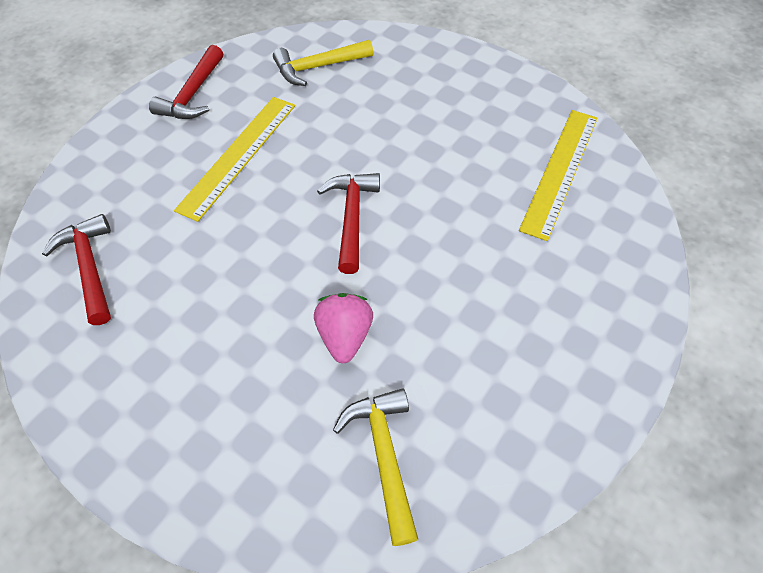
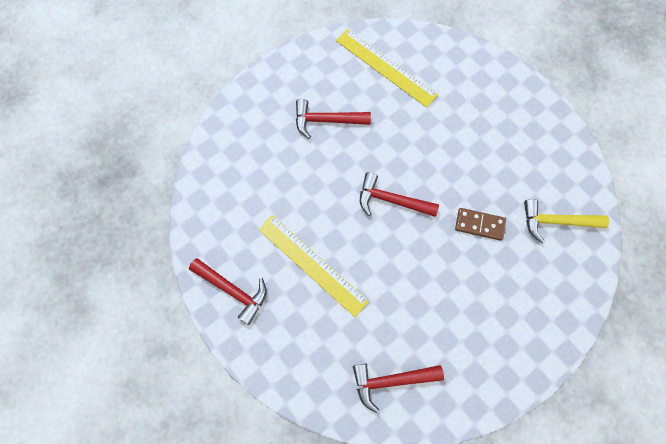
camera: 75 degrees left, 15 degrees up
yellow hammer [273,40,373,86] -> none
pink strawberry [314,293,373,363] -> brown domino [455,208,506,241]
none -> red hammer [296,99,371,139]

